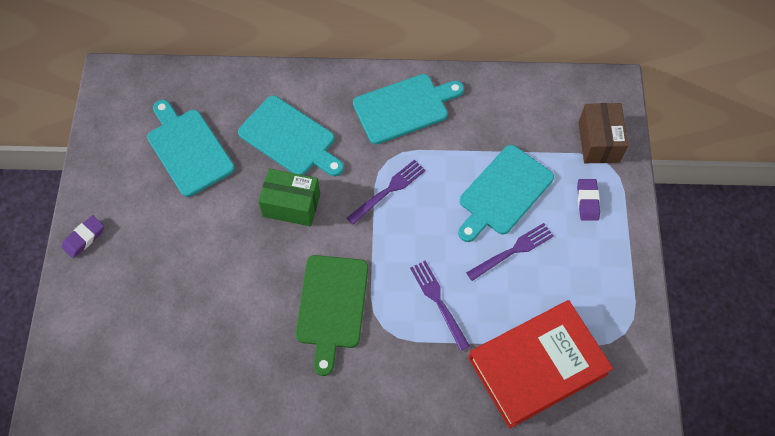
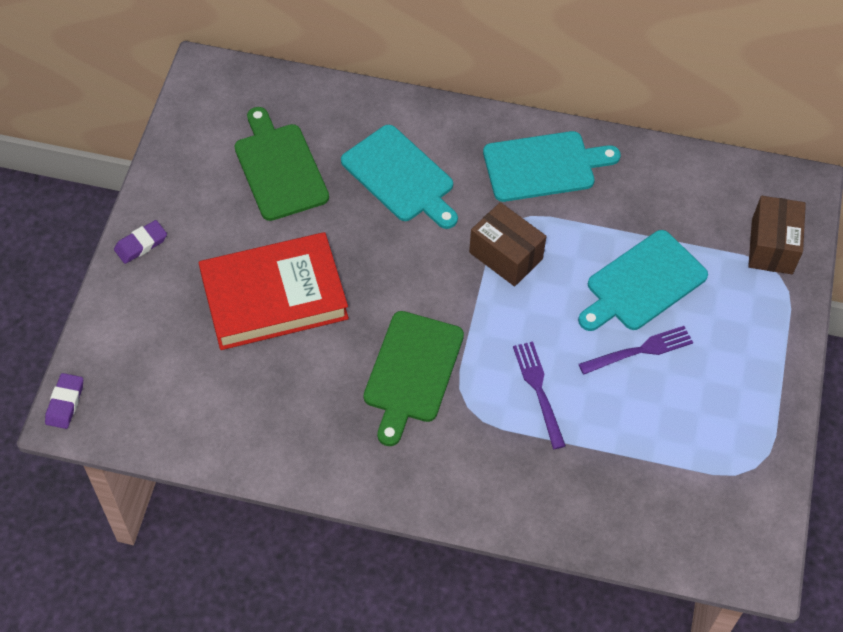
camera: 10 degrees right, 5 degrees down
turquoise cutting board [147,100,235,197] -> green cutting board [235,107,329,221]
green box [258,168,320,226] -> none
purple fork [347,159,426,225] -> brown box [469,202,547,286]
red book [468,300,613,429] -> red book moved to [199,232,349,350]
purple eraser [577,179,600,221] -> purple eraser moved to [45,373,83,429]

